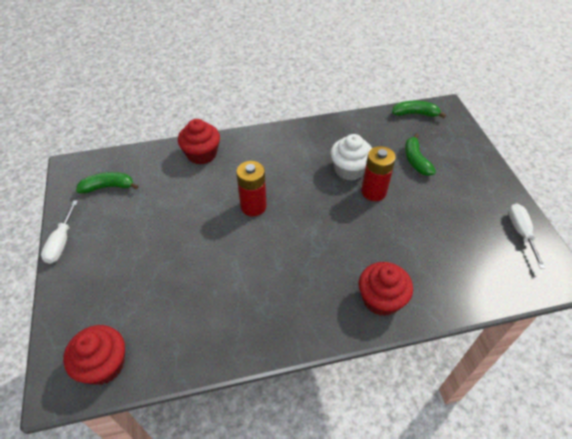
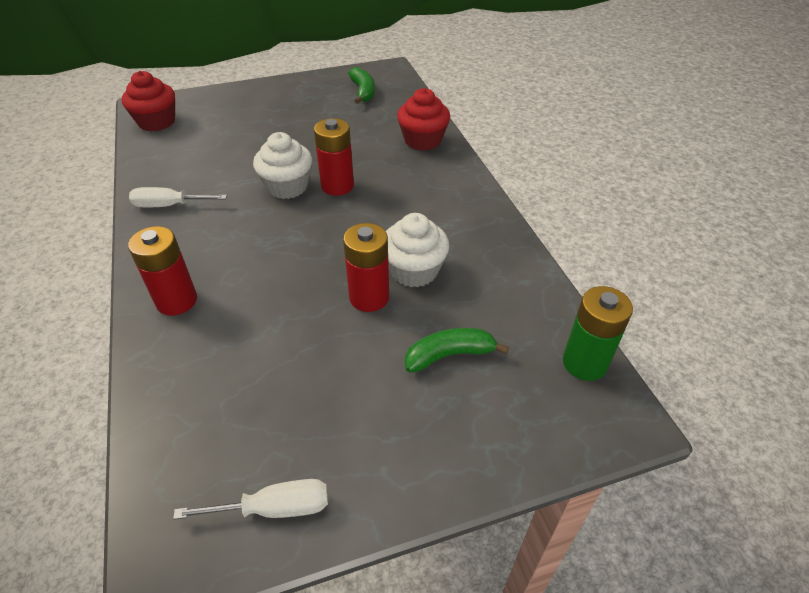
camera: 85 degrees right, 5 degrees down
white screwdriver [41,200,78,264] -> white screwdriver moved to [129,187,227,207]
red cupcake [359,262,413,316] -> red battery [128,226,197,316]
green banana [392,101,446,118] -> green battery [563,286,633,381]
none -> white cupcake [253,132,312,199]

